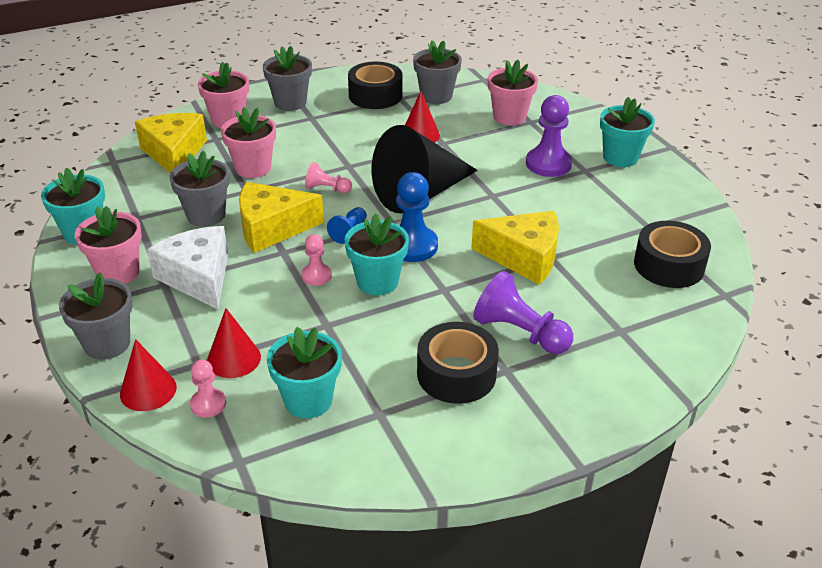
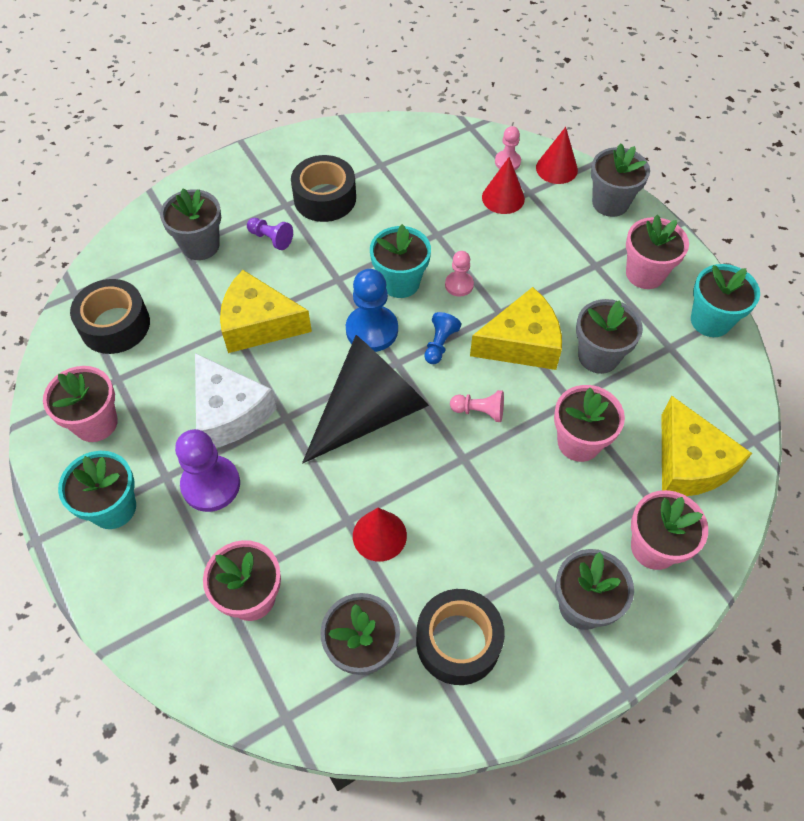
camera: 175 degrees right, 20 degrees up
white cheese [147,226,228,309] -> white cheese moved to [195,353,277,447]
turquoise flower pot [267,327,342,418] -> none
purple pawn [473,271,573,354] -> purple pawn [247,218,293,250], size x0.56
none -> pink flower pot [43,366,118,442]
none -> grey flower pot [160,189,221,260]

